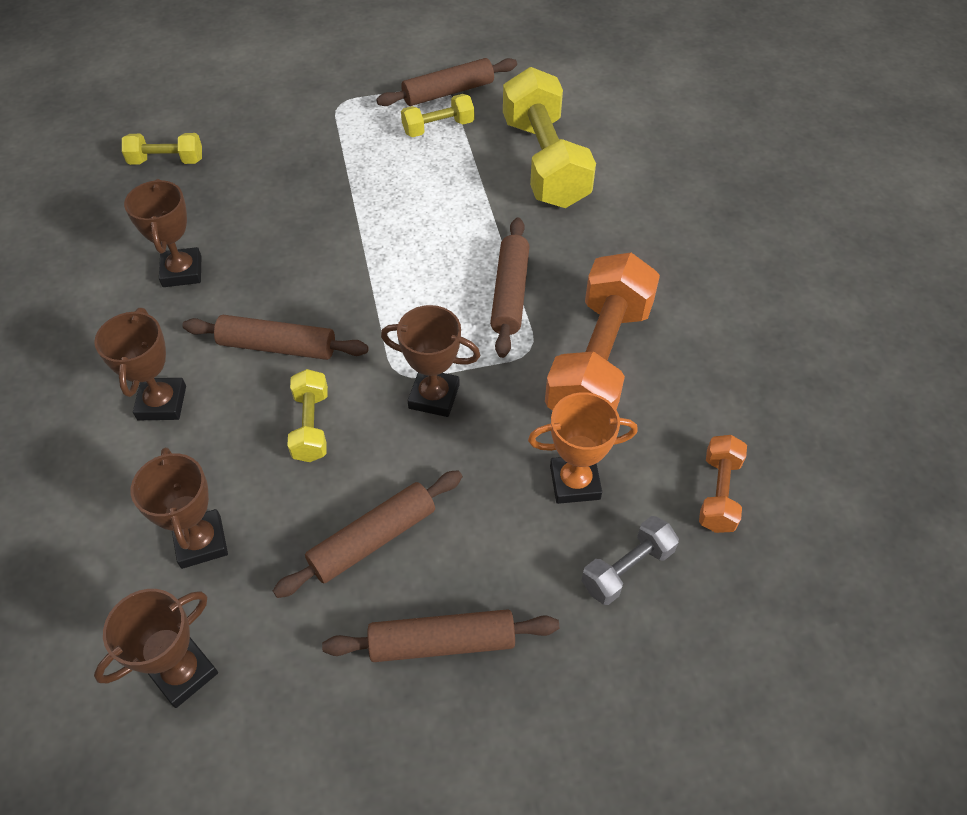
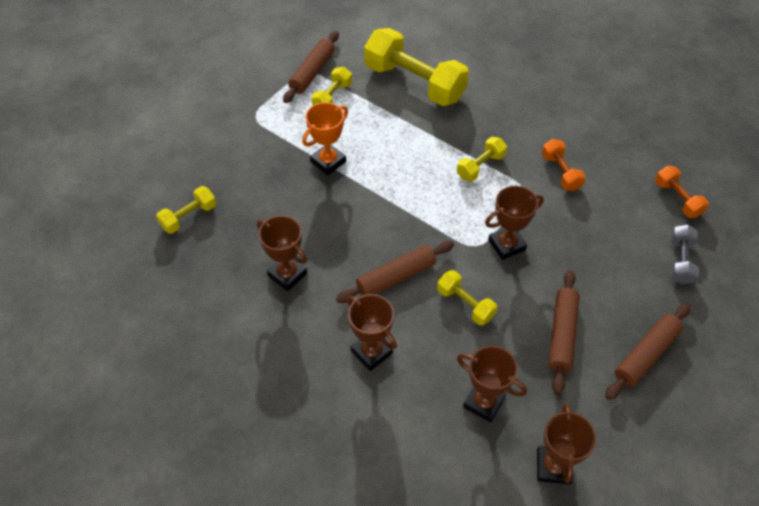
camera: 40 degrees left, 0 degrees up
brown rolling pin [490,218,529,358] -> yellow dumbbell [457,137,507,182]
orange trophy [528,392,638,504] -> orange trophy moved to [302,102,348,175]
orange dumbbell [545,252,660,411] -> orange dumbbell [542,139,586,191], size x0.49

